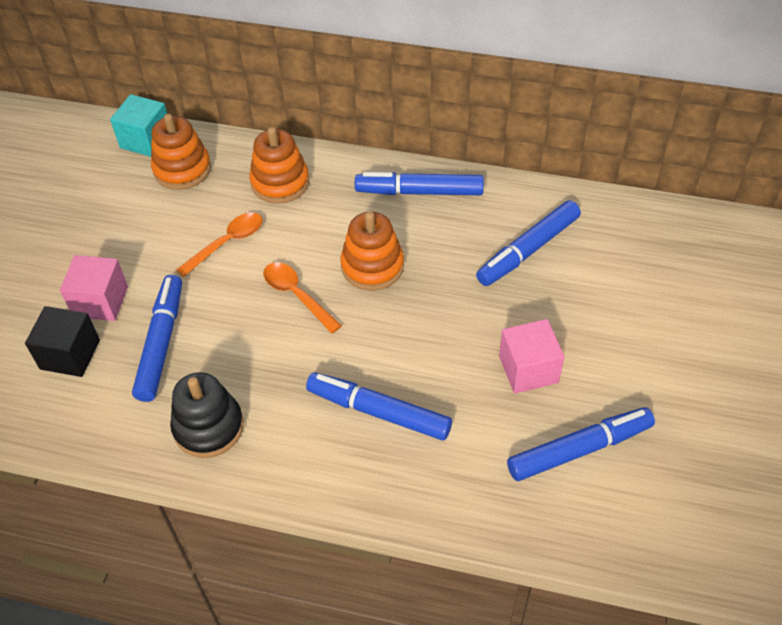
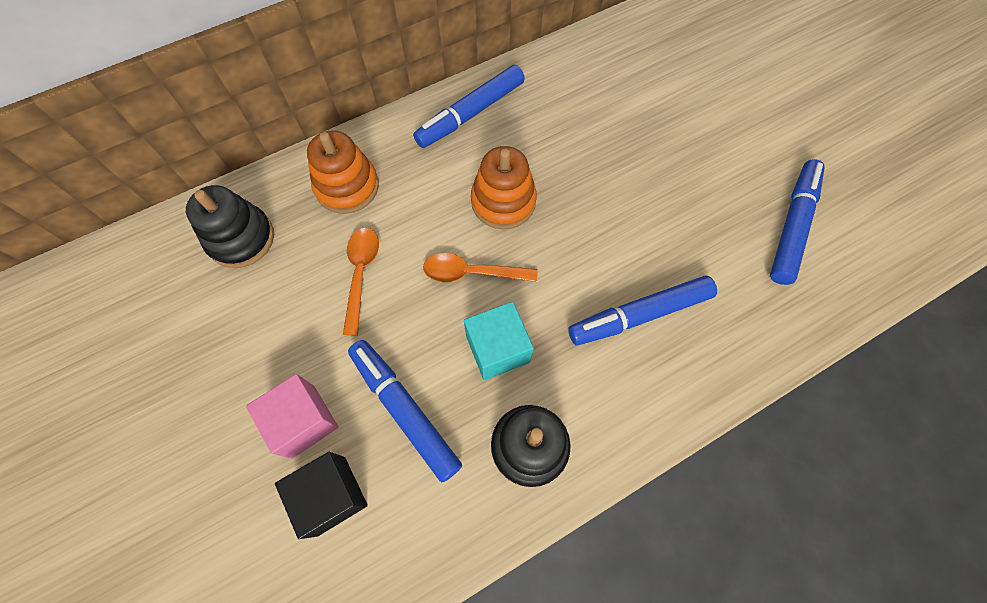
camera: 45 degrees left, 15 degrees up
turquoise cube [110,94,167,157] -> turquoise cube moved to [464,301,534,380]
orange stacking toy [151,114,211,190] -> black stacking toy [186,185,274,268]
blue marker [476,200,581,286] -> none
pink cube [499,319,564,394] -> none

